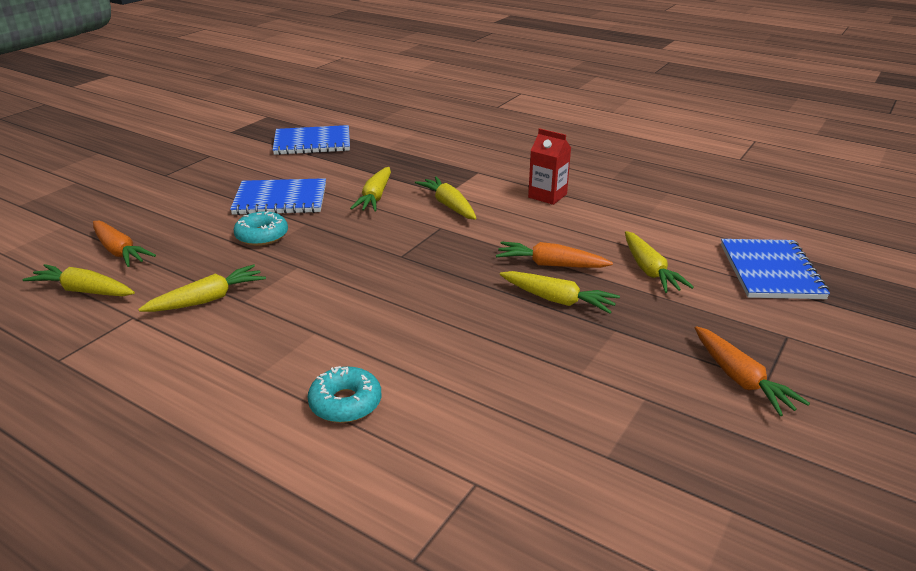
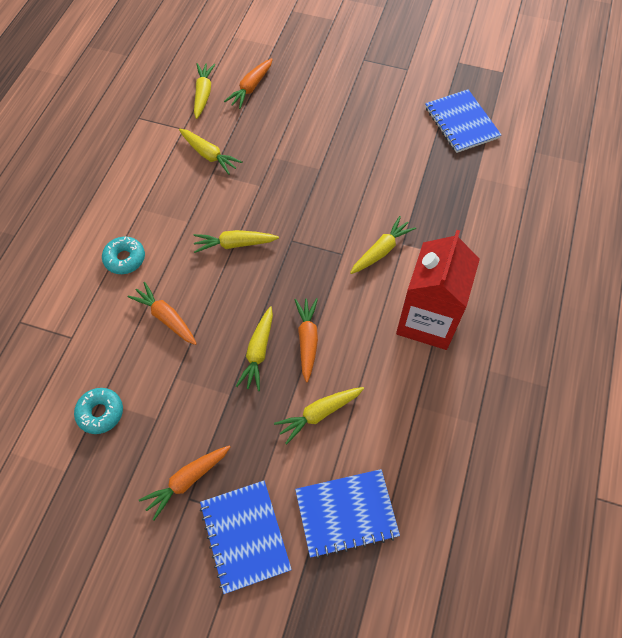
camera: 75 degrees right, 30 degrees up
blue notebook [230,178,326,215] -> blue notebook moved to [200,480,292,594]
turquoise donut [234,211,288,246] -> turquoise donut moved to [74,388,123,434]
yellow carrot [350,167,391,211] -> yellow carrot moved to [193,230,279,253]
red carton [528,128,571,205] -> red carton [396,230,480,350], size x1.96
none -> orange carrot [128,282,197,345]

